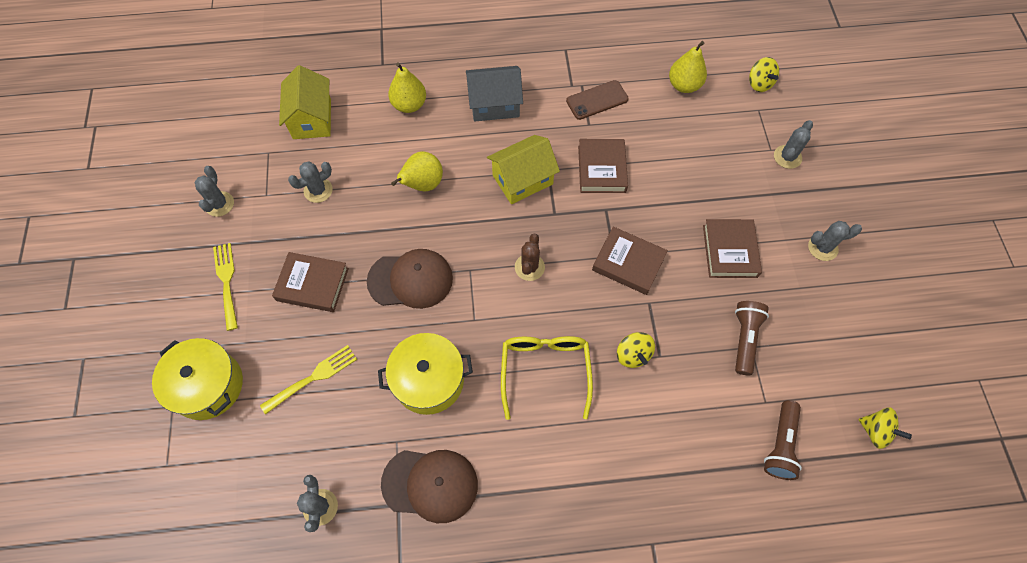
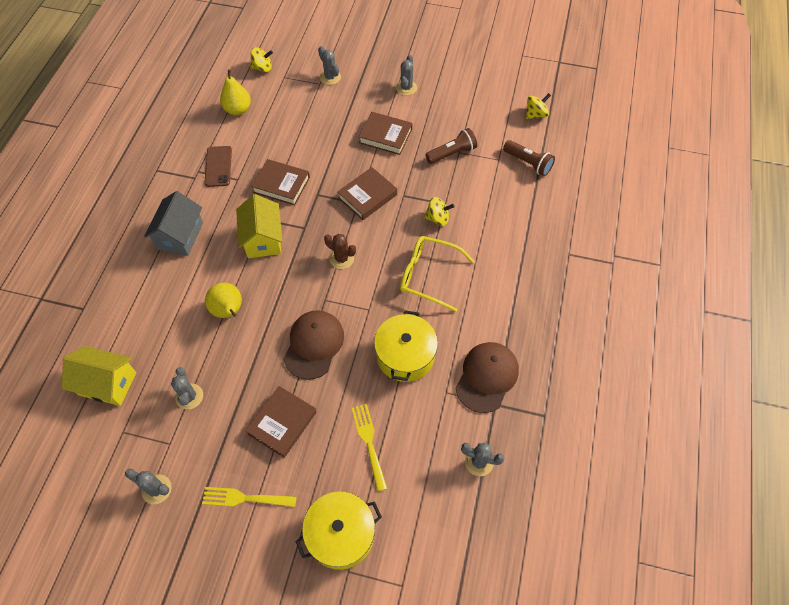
camera: 70 degrees left, 5 degrees down
yellow pear [388,63,426,113] -> none
brown flashlight [735,301,769,375] -> brown flashlight turned 120 degrees clockwise [426,128,477,164]

